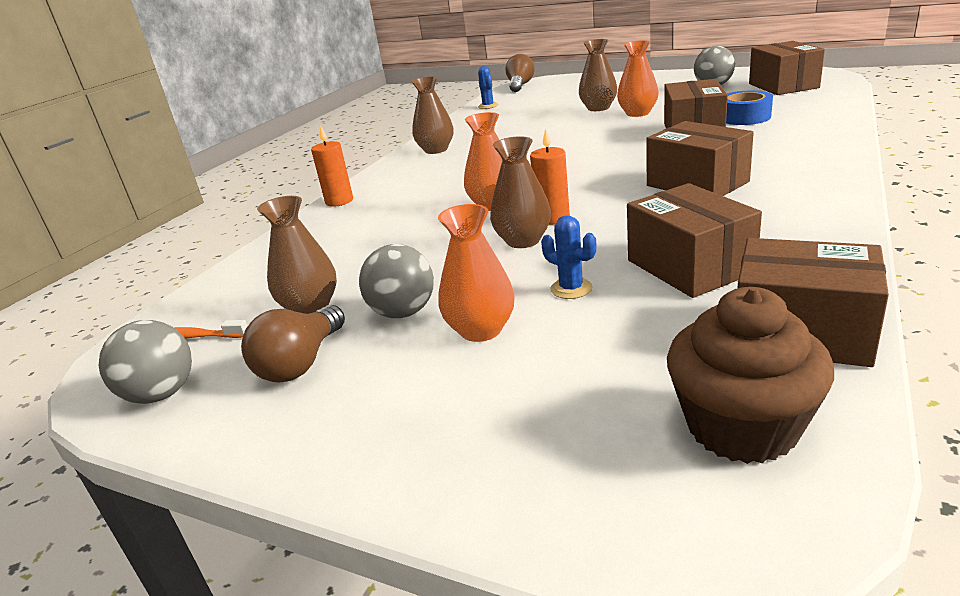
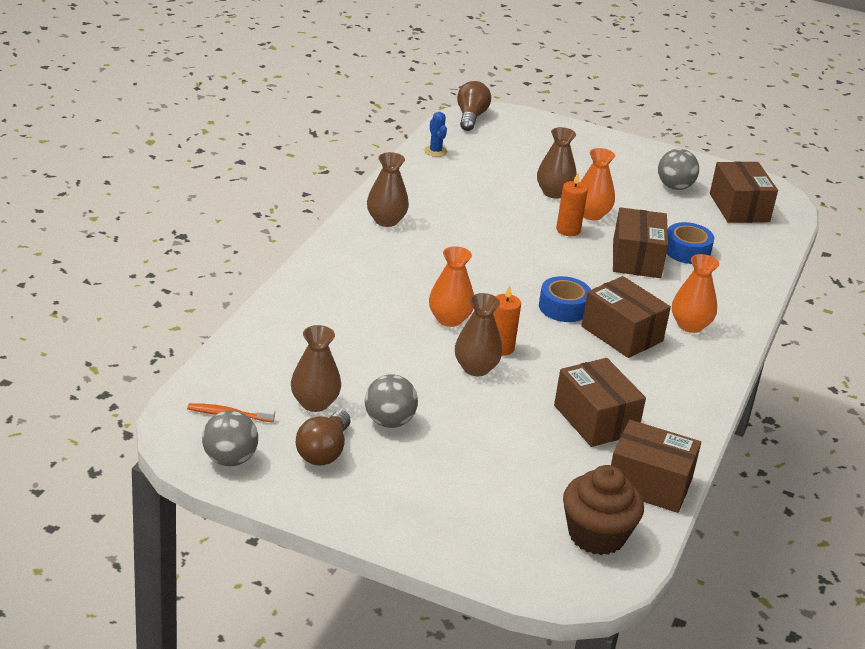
camera: 10 degrees left, 5 degrees up
orange candle [311,125,353,207] -> orange candle moved to [556,173,588,236]
orange vase [438,204,514,342] -> orange vase moved to [672,254,719,333]
blue cactus [541,215,597,299] -> none
none -> blue tape [539,276,591,322]

